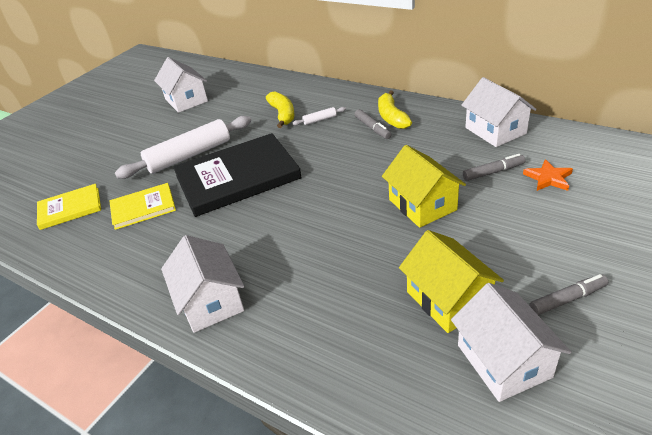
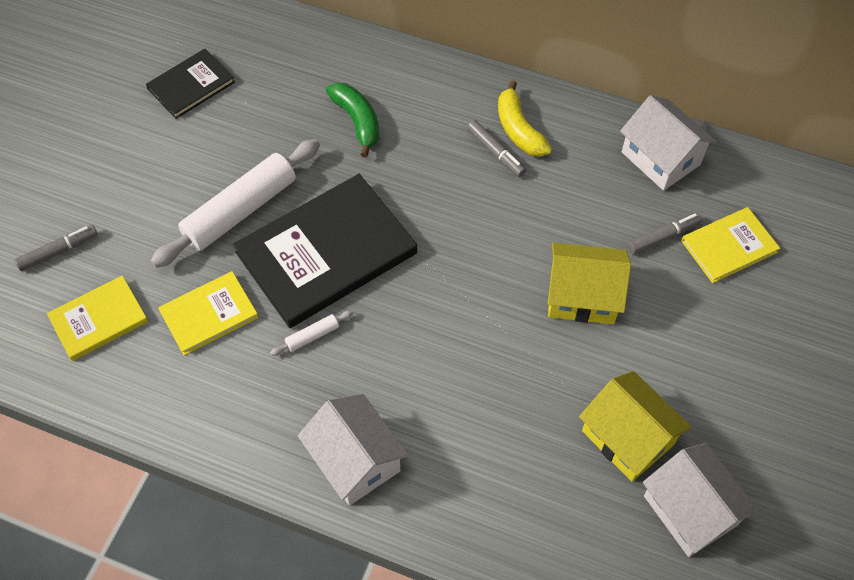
camera: 15 degrees left, 20 degrees up
white house [154,57,208,113] -> black book [146,49,235,119]
yellow banana [266,91,294,128] -> green banana [326,83,379,157]
white rolling pin [293,107,346,125] -> white rolling pin moved to [270,310,353,356]
yellow house [382,145,466,228] -> yellow house turned 45 degrees counterclockwise [548,243,631,324]
orange star [523,159,573,191] -> yellow book [681,207,780,283]
grey marker [530,274,608,315] -> grey marker moved to [15,225,98,271]

